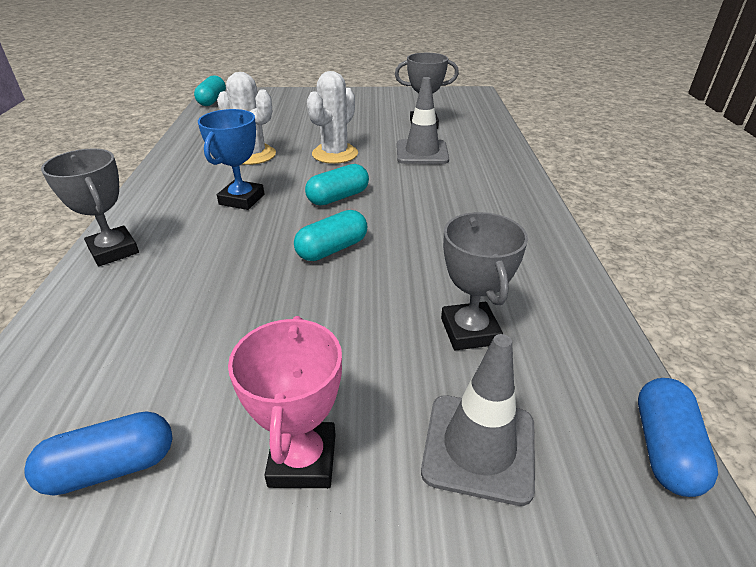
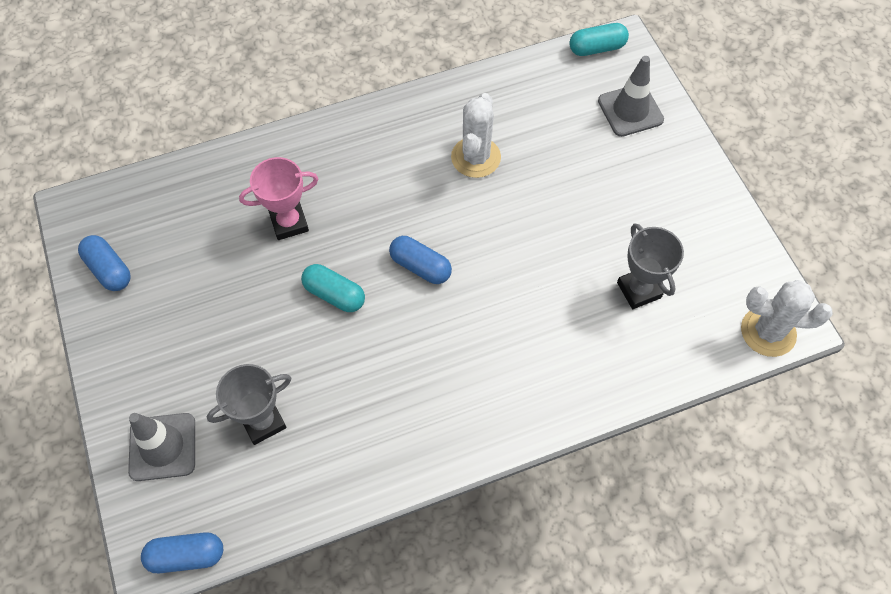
camera: 70 degrees right, 25 degrees up
grey trophy [41,148,139,266] -> none
blue trophy [198,109,265,210] -> none
pink trophy [228,316,342,488] -> pink trophy moved to [239,157,318,240]
turquoise capsule [305,164,369,205] -> blue capsule [389,236,452,284]
white cactus [307,71,358,164] -> white cactus moved to [741,280,832,357]
grey traffic cone [397,77,449,164] -> grey traffic cone moved to [598,56,664,137]

